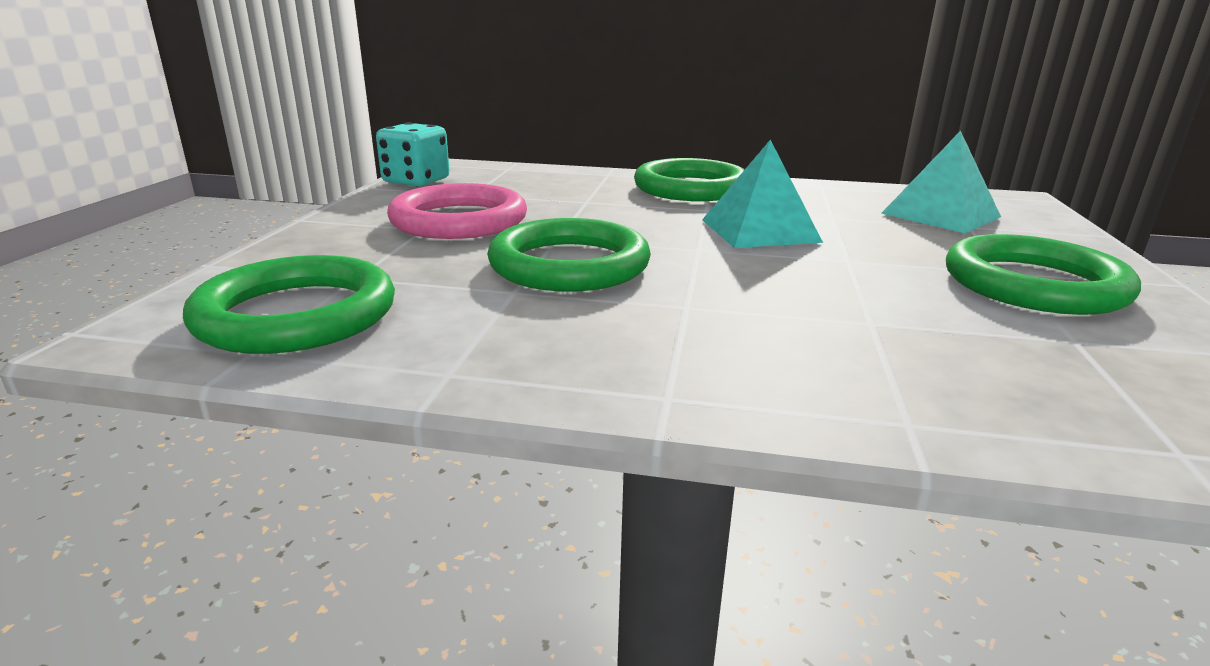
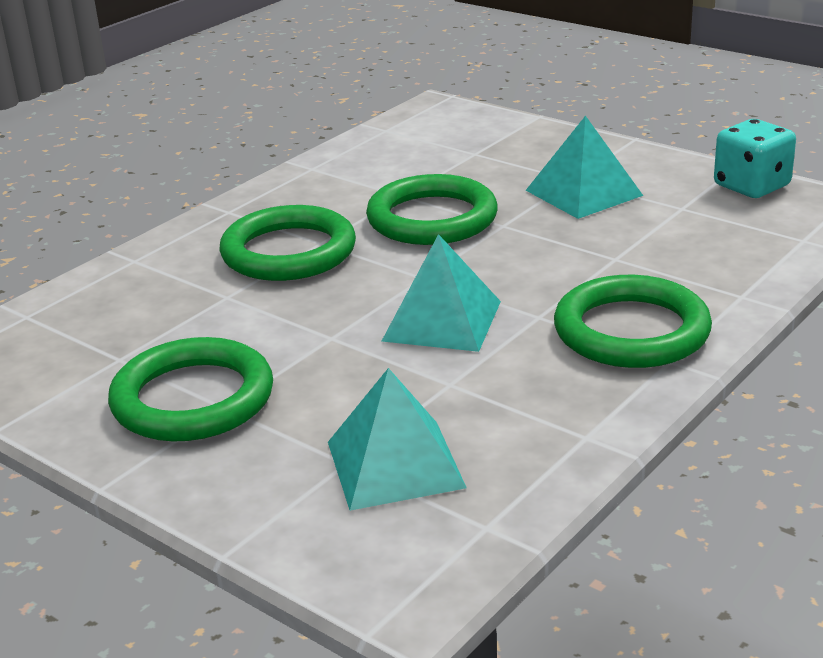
camera: 120 degrees right, 5 degrees up
green ring [183,255,395,354] -> green ring moved to [220,205,356,281]
pink ring [387,183,527,239] -> turquoise pyramid [526,115,643,219]

